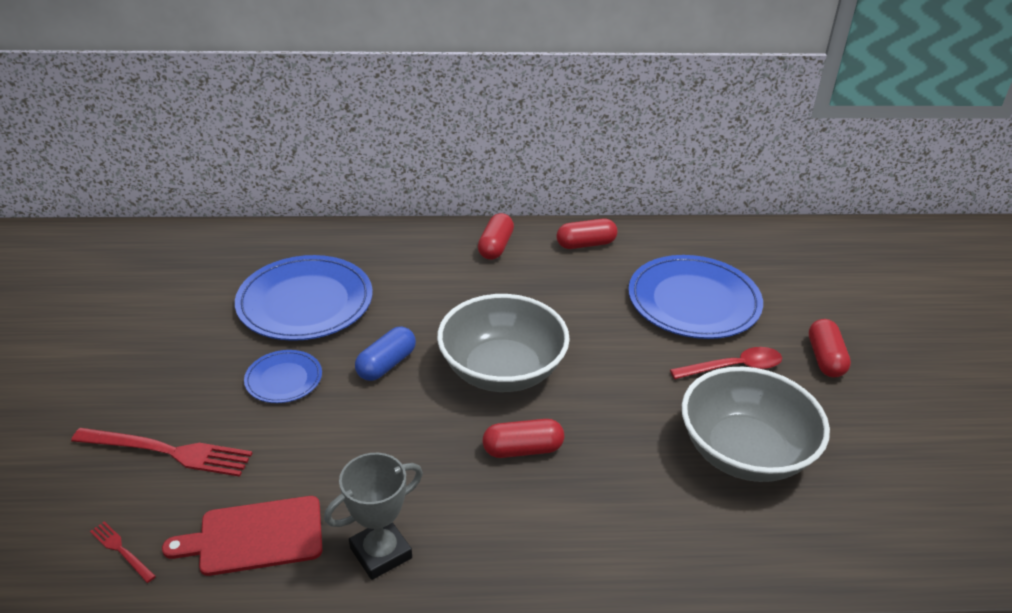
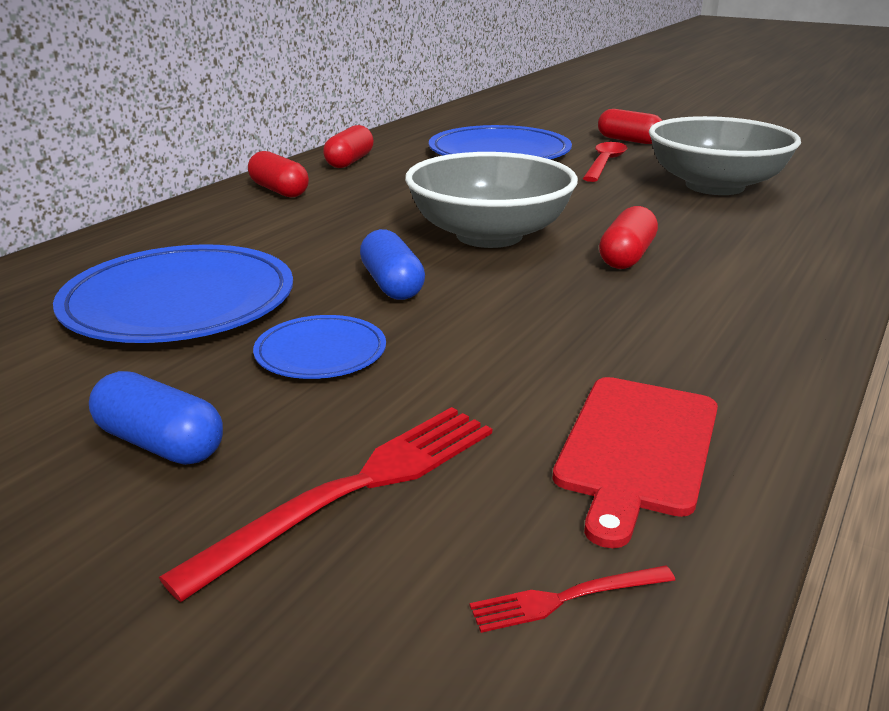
camera: 55 degrees left, 10 degrees down
grey trophy [324,453,423,580] -> none
none -> blue capsule [89,371,223,465]

